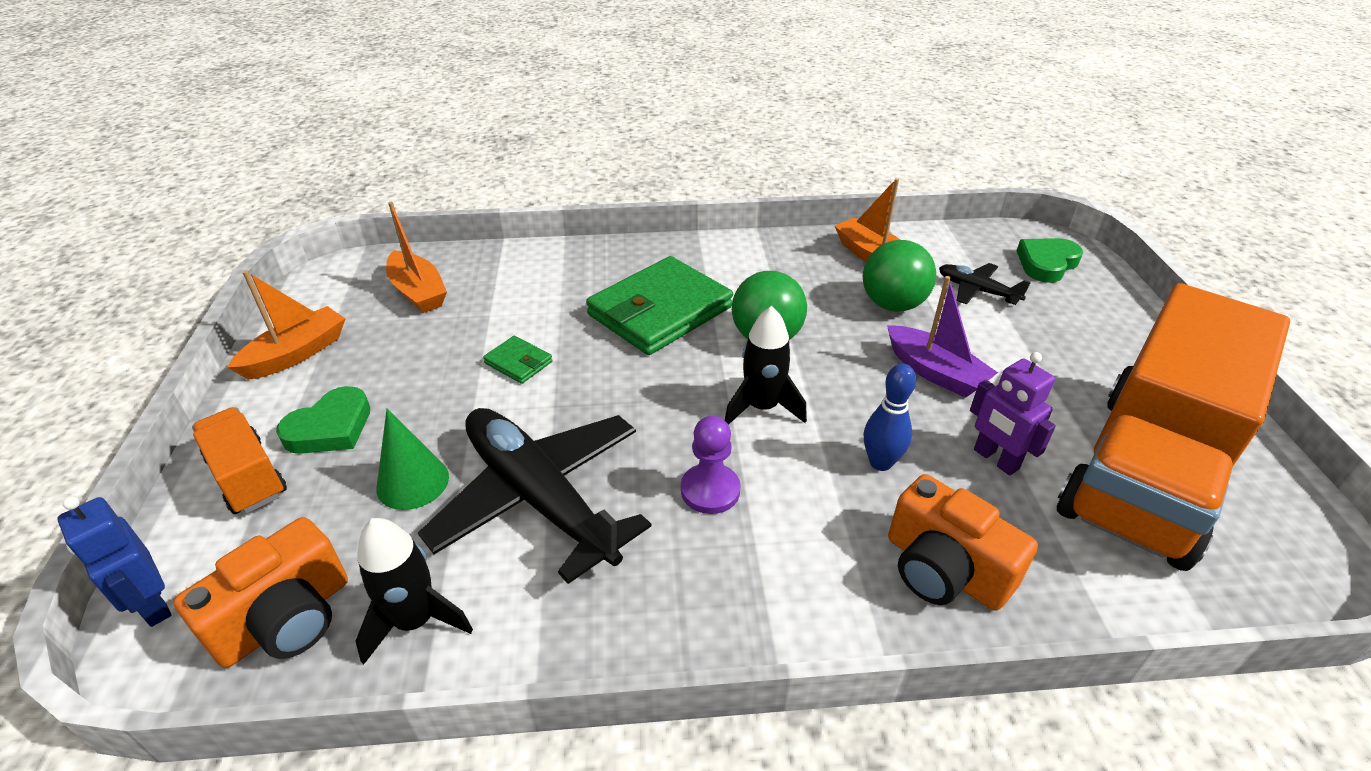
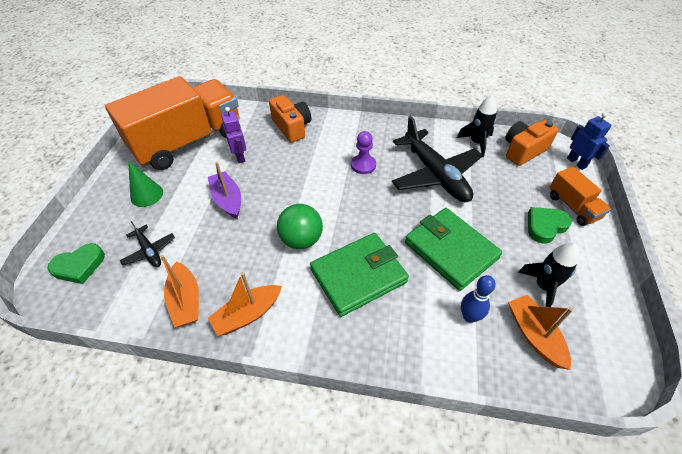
camera: 165 degrees left, 10 degrees up
orange boat [227,270,345,380] -> orange boat moved to [208,272,282,336]
green cone [376,408,449,510] -> green cone moved to [128,161,163,207]
green wallet [483,336,553,384] -> green wallet [405,208,502,291], size x2.31
black rocket [725,306,807,425] -> black rocket moved to [518,243,579,307]
green ball [863,240,936,311] -> none
blue bowling pin [864,364,916,471] -> blue bowling pin moved to [461,275,496,323]

